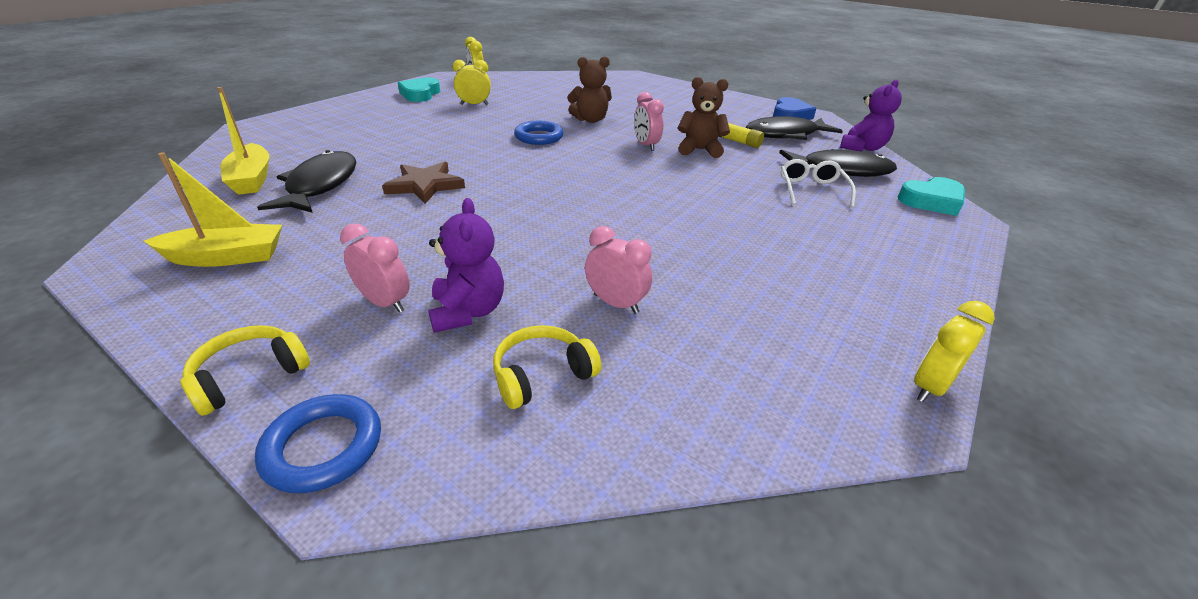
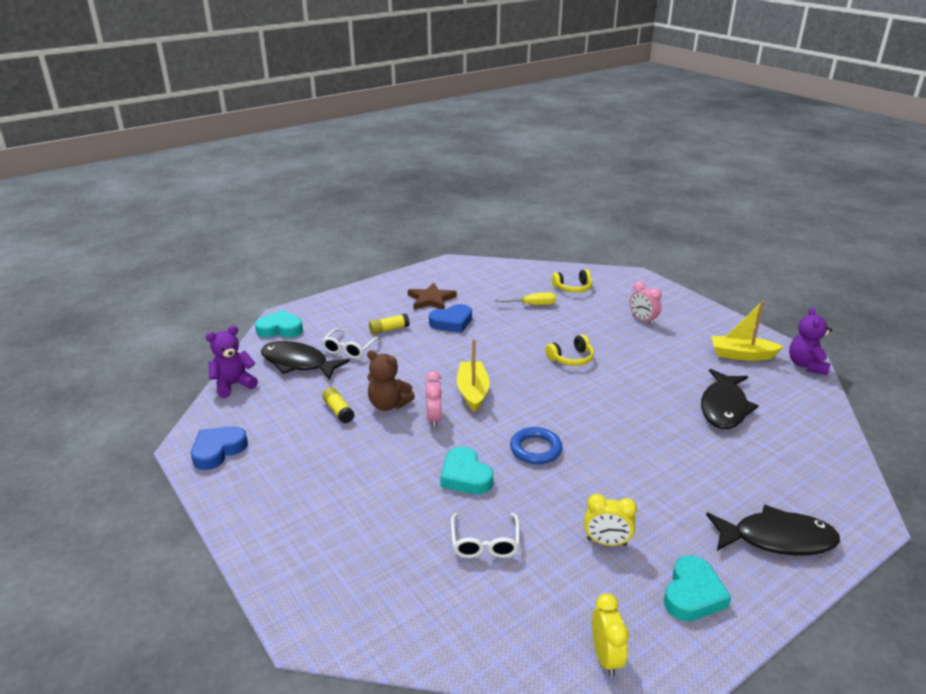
camera: 160 degrees left, 5 degrees down
yellow headphones [180,325,310,416] -> yellow headphones moved to [545,334,594,366]
yellow boat [217,87,269,195] -> yellow boat moved to [457,339,490,412]
blue ring [255,394,381,493] -> none
brown star [382,162,465,204] -> brown star moved to [408,282,457,310]
purple teddy bear [428,198,504,333] -> purple teddy bear moved to [789,307,832,375]
brown teddy bear [567,56,612,123] -> turquoise heart [440,447,493,494]
pink clock [585,226,652,314] -> yellow screwdriver [495,292,556,305]
black fish [746,116,843,140] -> black fish moved to [706,505,840,556]
yellow clock [914,301,995,402] -> none
none -> yellow glue stick [369,313,410,334]
none -> blue heart [429,304,472,333]
none -> white glasses [451,513,520,558]

